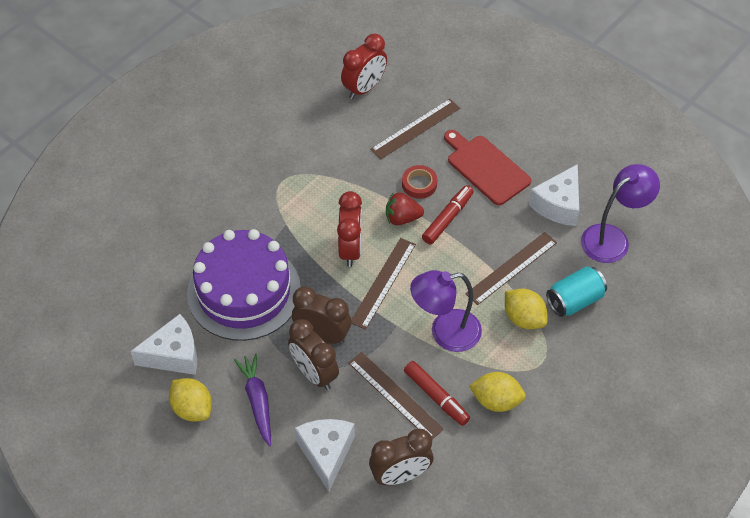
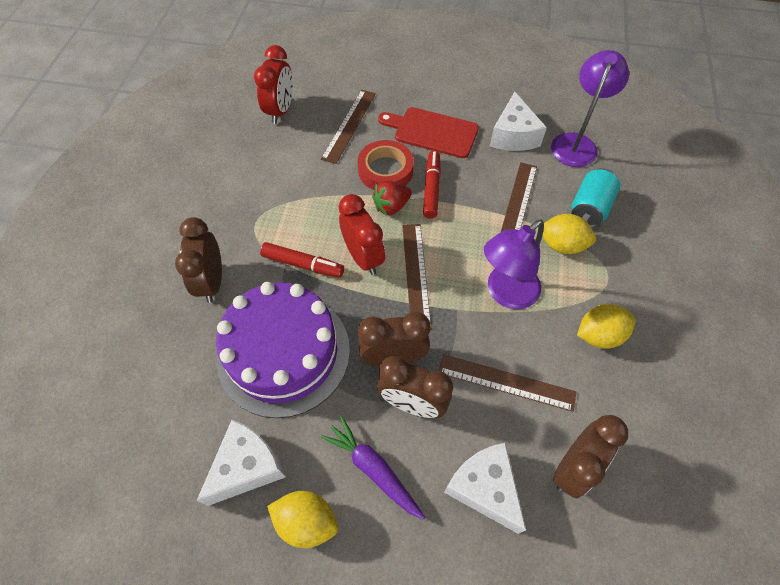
camera: 30 degrees left, 5 degrees up
red tape [402,165,437,199] -> red tape [357,140,414,190], size x1.55
red marker [404,361,470,426] -> red marker moved to [260,242,344,278]
none -> brown clock [175,217,222,303]

